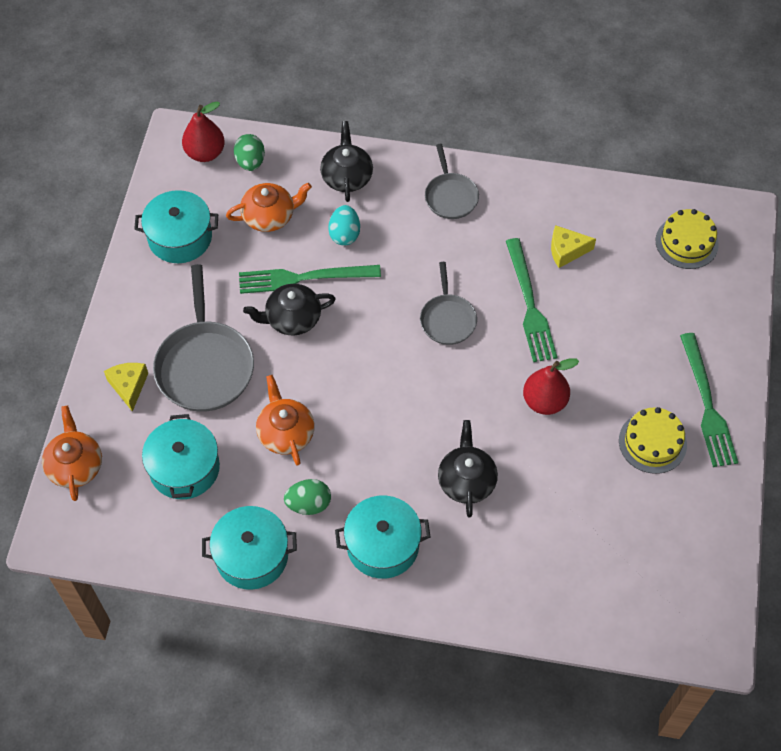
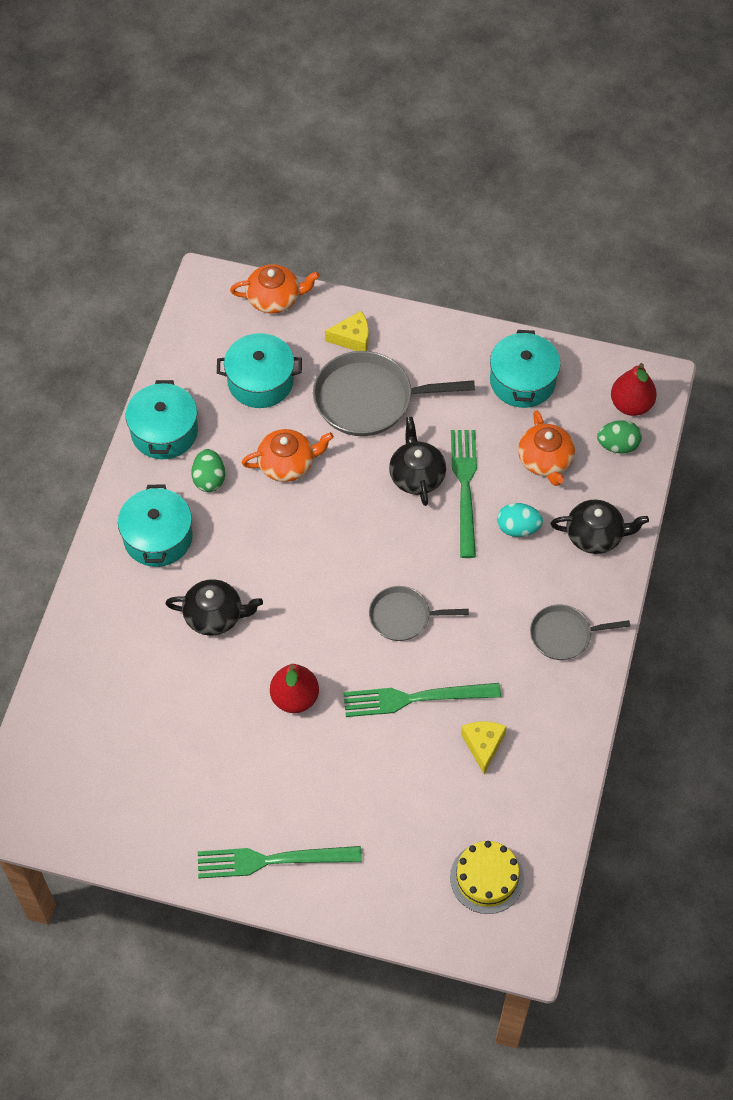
camera: 95 degrees right, 0 degrees up
yellow cake [619,407,687,474] -> none

